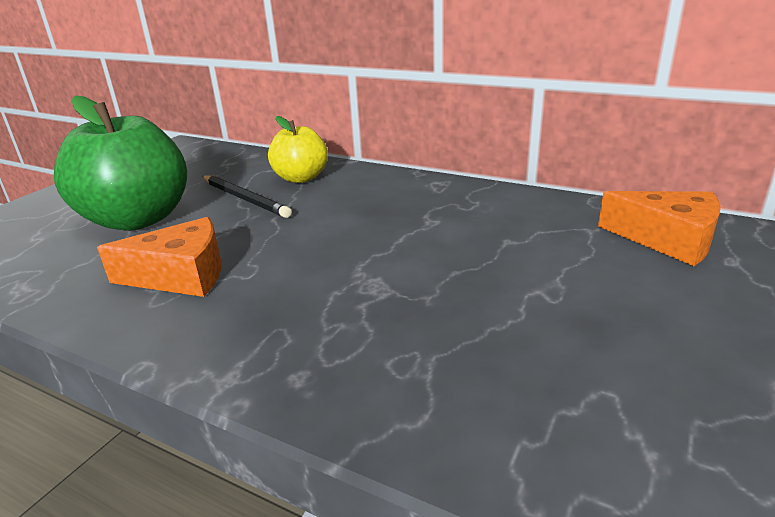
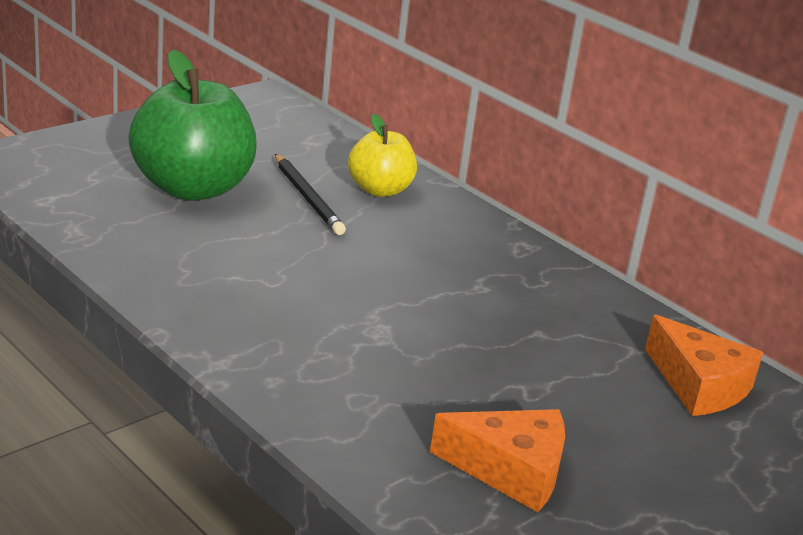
camera: 15 degrees right, 0 degrees up
orange cheese [97,217,222,297] -> orange cheese moved to [430,409,565,512]

